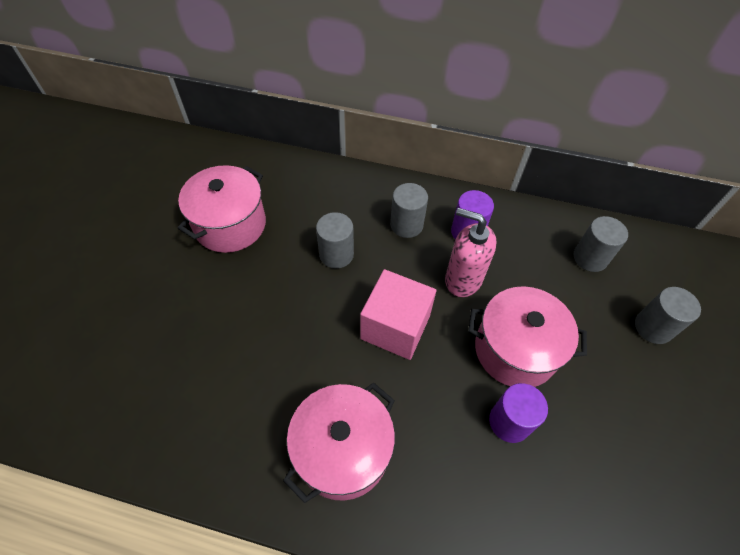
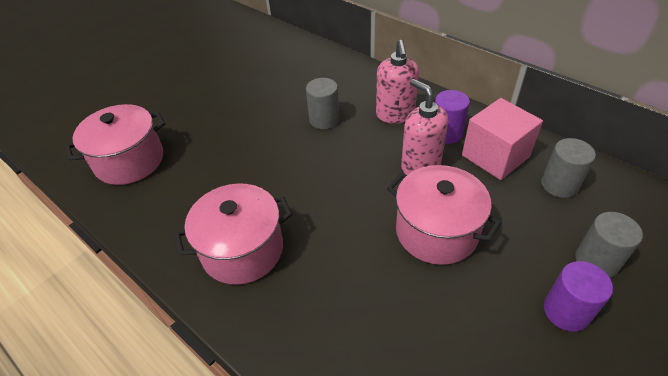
camera: 30 degrees right, 10 degrees down
pink pot [178,165,266,253] -> pink pot moved to [65,104,165,185]
pink cube [360,269,437,360] -> pink cube moved to [462,98,543,180]
grey cylinder [390,183,428,238] -> pink soap dispenser [376,40,419,124]
purple cylinder [489,383,548,443] -> purple cylinder moved to [544,261,613,332]

